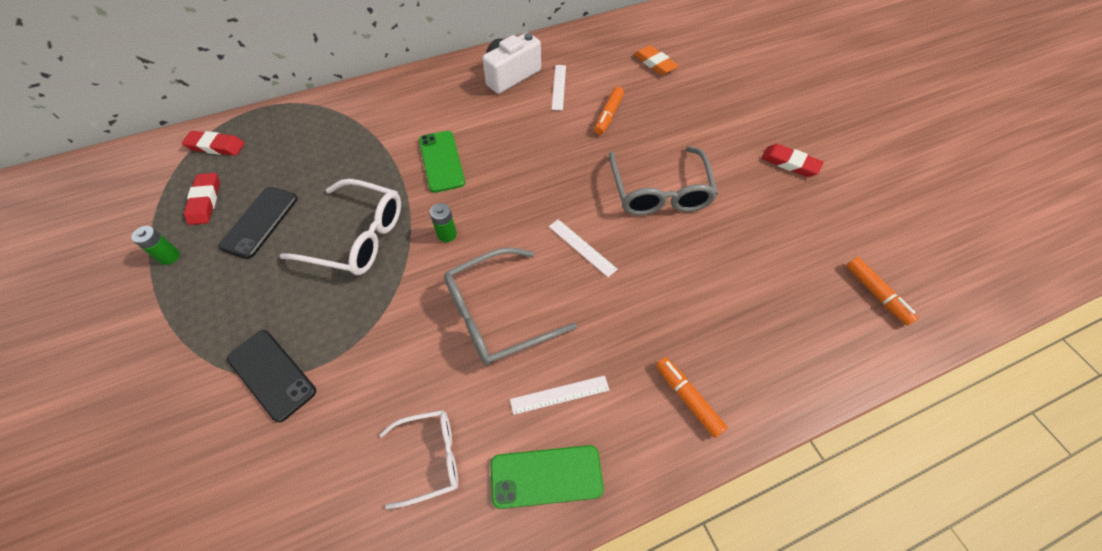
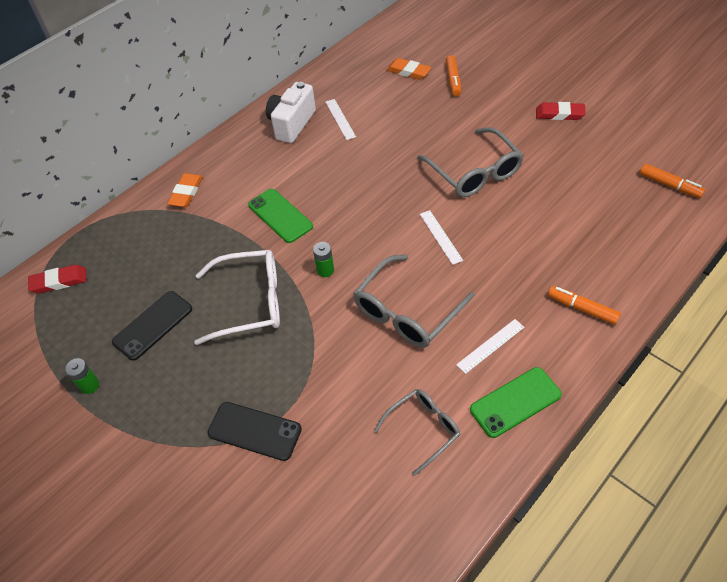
camera: 20 degrees left, 5 degrees down
red eraser [184,173,220,225] -> none
black phone [218,187,298,259] -> black phone turned 45 degrees clockwise [112,291,192,361]
white glasses [379,410,458,509] -> grey glasses [374,389,460,475]
white ruler [549,219,618,277] -> white ruler turned 45 degrees clockwise [420,210,463,265]
orange marker [594,87,624,135] -> orange marker moved to [446,55,461,96]
none -> orange eraser [167,173,203,207]

